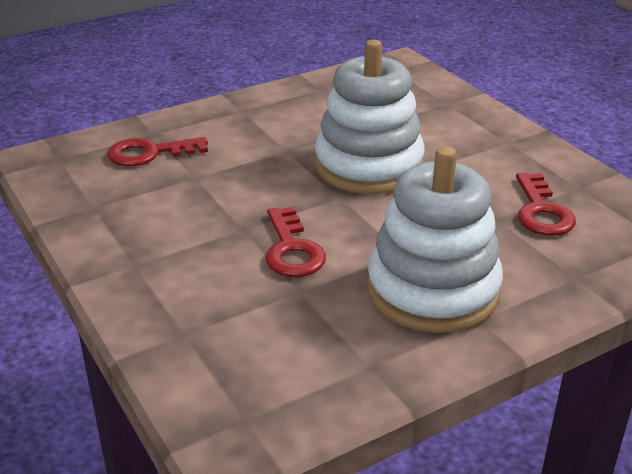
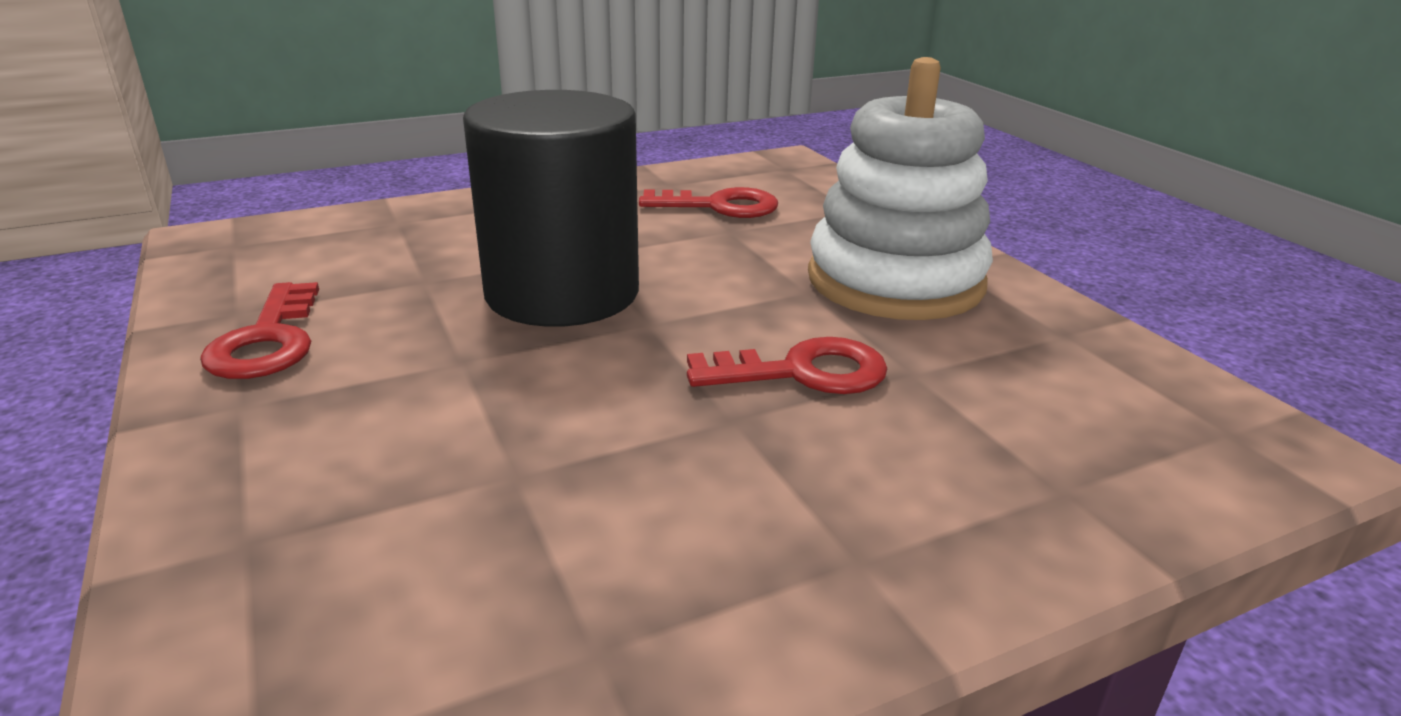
camera: 85 degrees left, 5 degrees down
red key [108,137,208,166] -> red key moved to [200,282,319,379]
white stacking toy [315,40,425,194] -> black cylinder [463,90,639,327]

